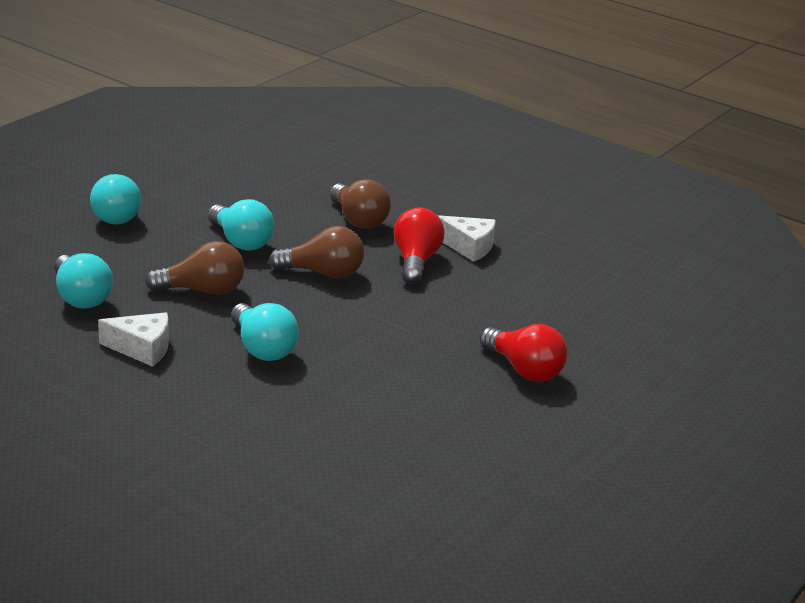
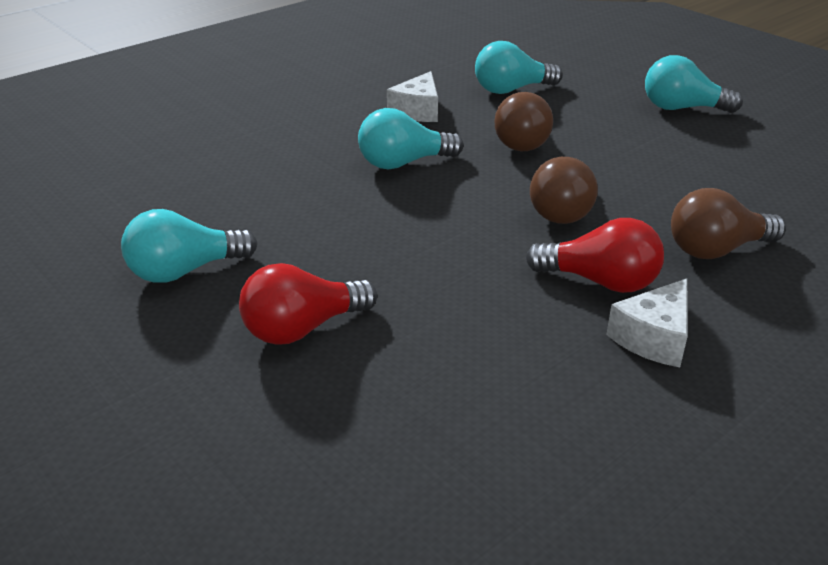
camera: 105 degrees right, 5 degrees up
turquoise light bulb [208,199,274,251] -> turquoise light bulb moved to [121,209,258,283]

